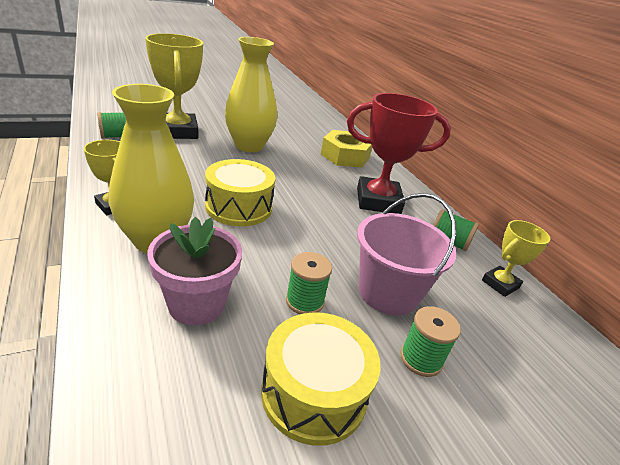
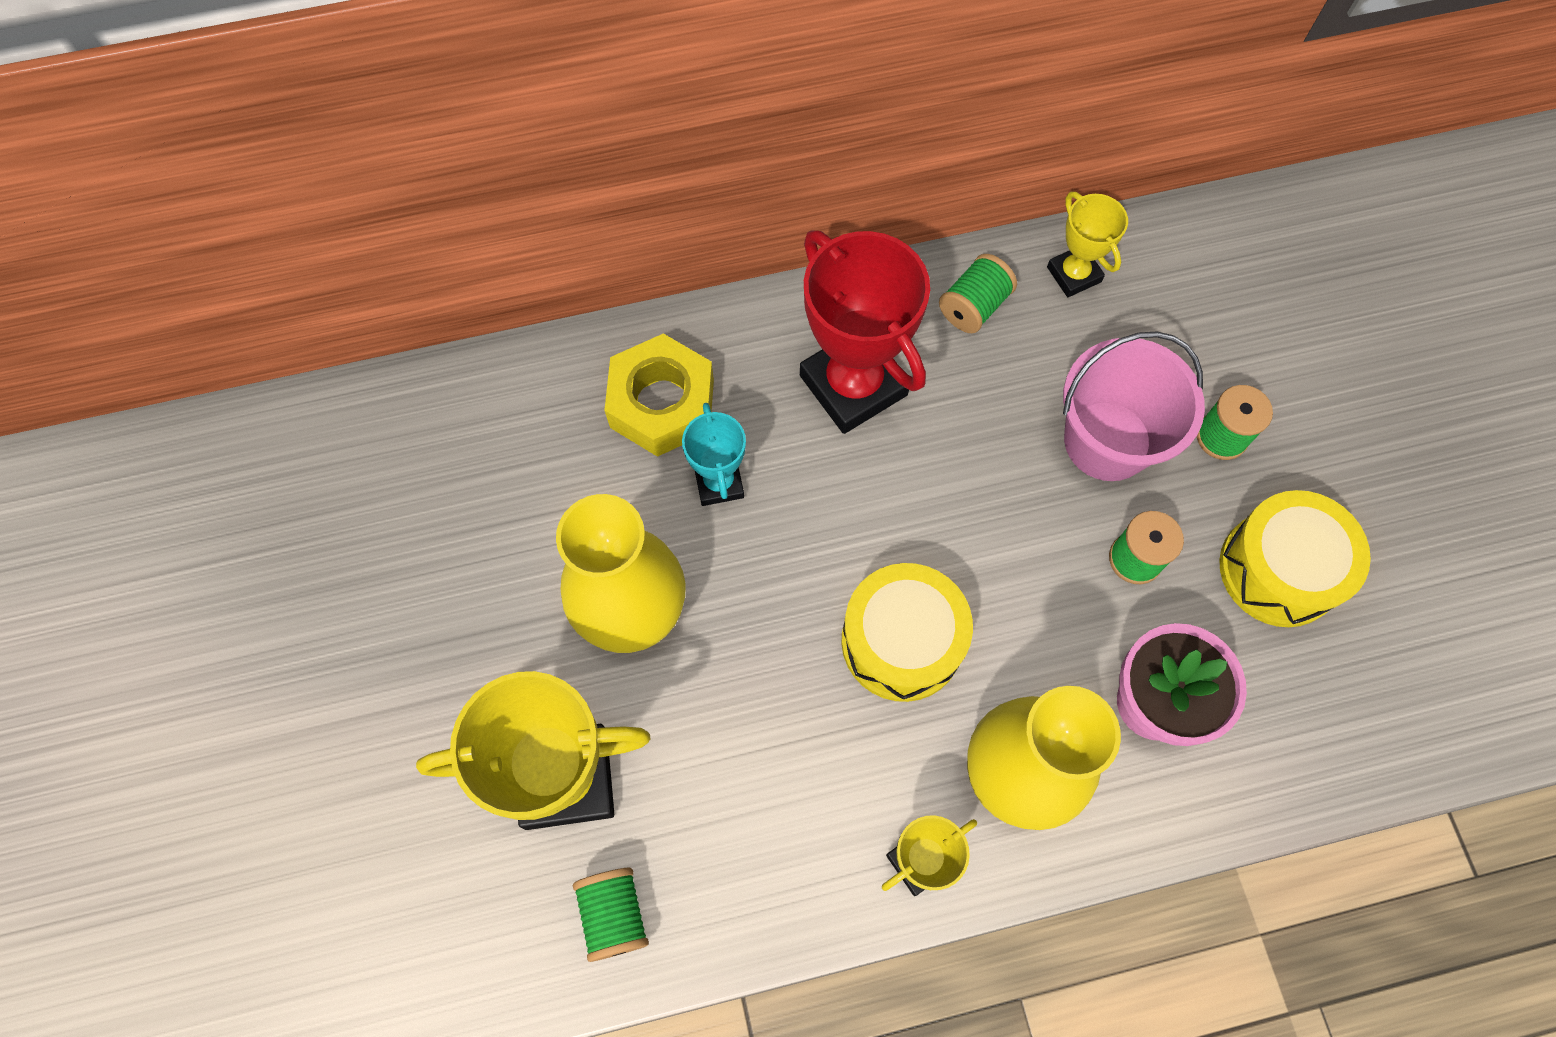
camera: 75 degrees left, 35 degrees up
red trophy [347,93,451,214] -> red trophy turned 45 degrees counterclockwise [800,230,930,434]
none -> turquoise trophy [682,403,746,506]

